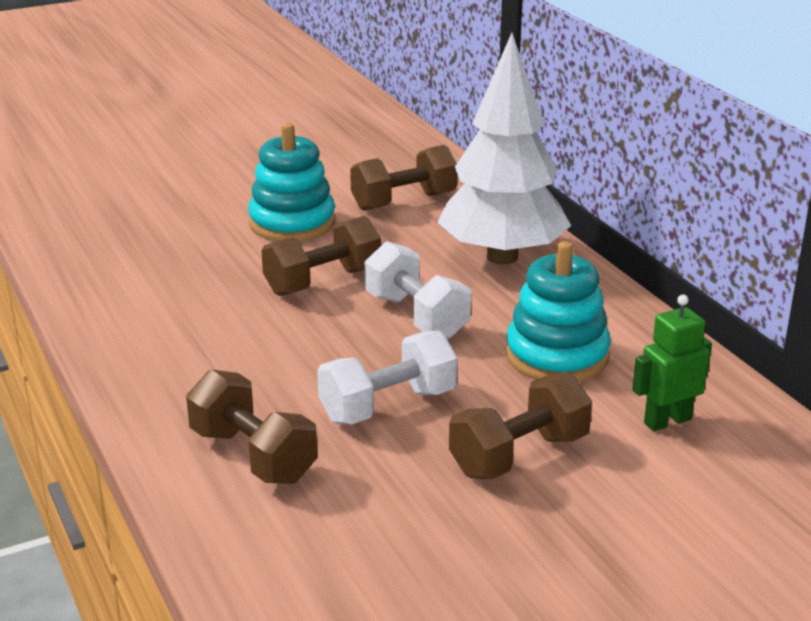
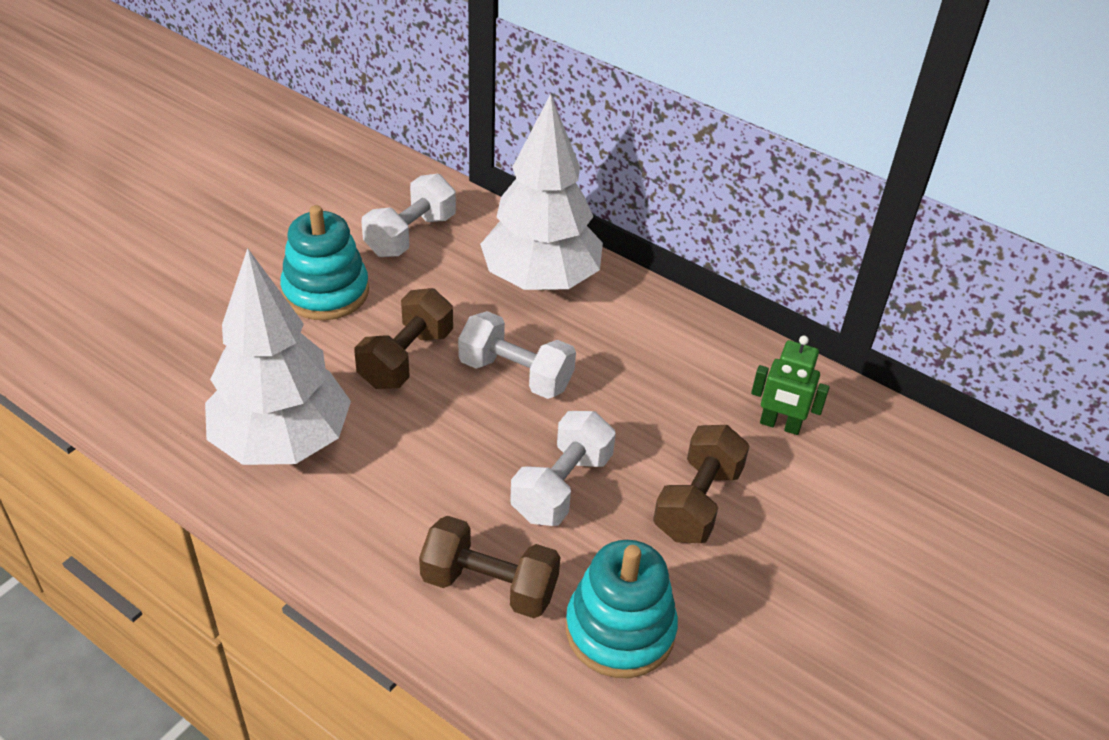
camera: 30 degrees left, 15 degrees up
brown dumbbell [350,145,457,211] -> white dumbbell [361,174,456,257]
turquoise stacking toy [506,241,611,382] -> turquoise stacking toy moved to [566,540,678,678]
green robot [632,295,712,431] -> green robot turned 105 degrees counterclockwise [751,336,830,435]
none -> white tree [205,248,351,465]

